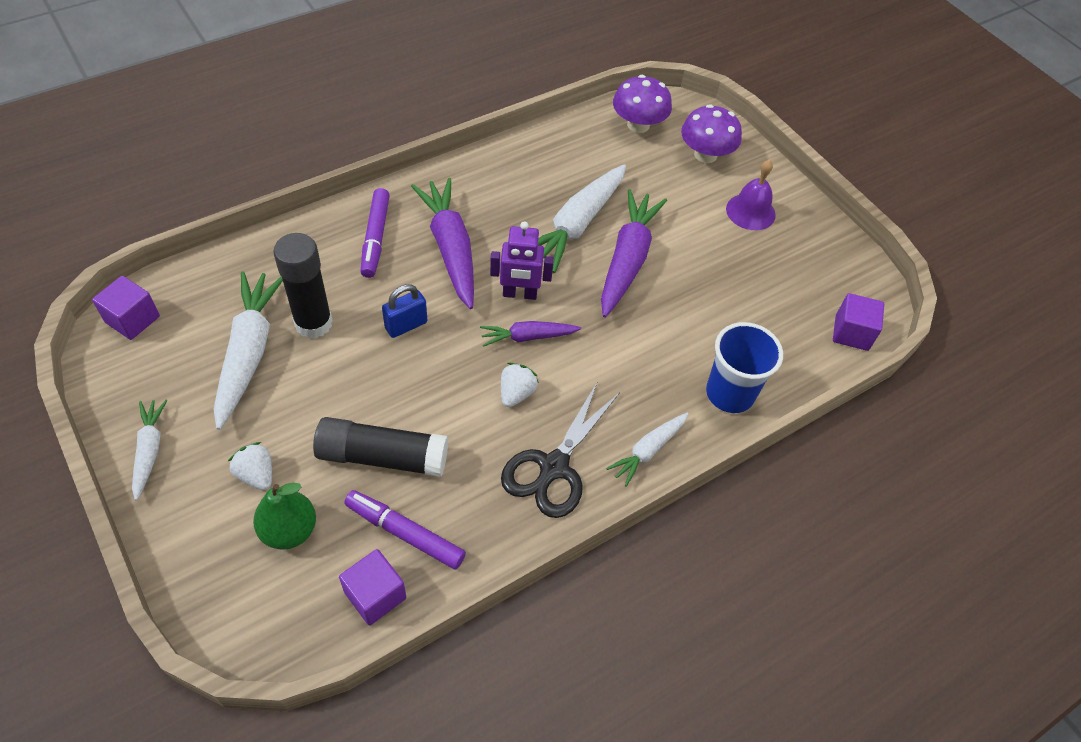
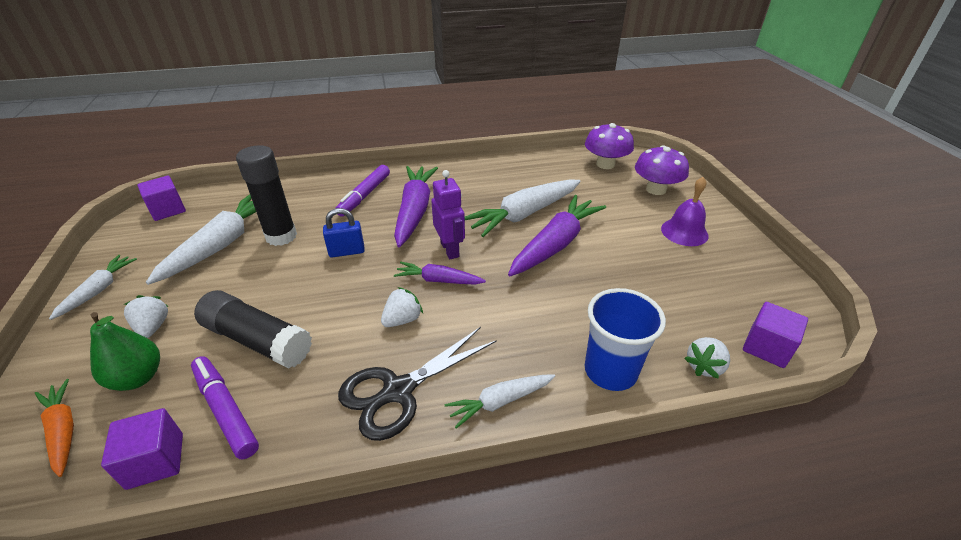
camera: 25 degrees right, 15 degrees down
purple robot [490,221,554,300] -> purple robot turned 135 degrees counterclockwise [431,170,465,259]
none -> orange carrot [35,379,74,477]
none -> white strawberry [684,337,730,379]

